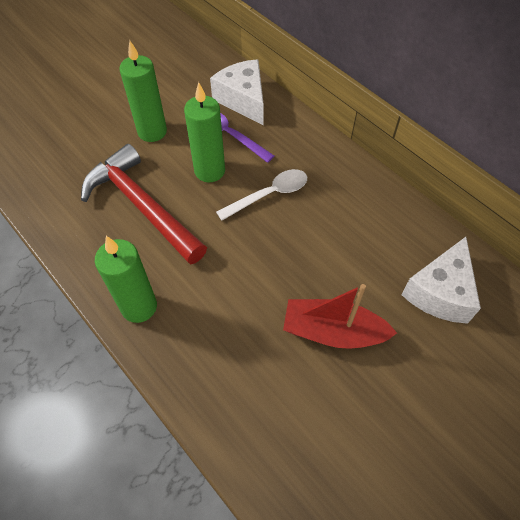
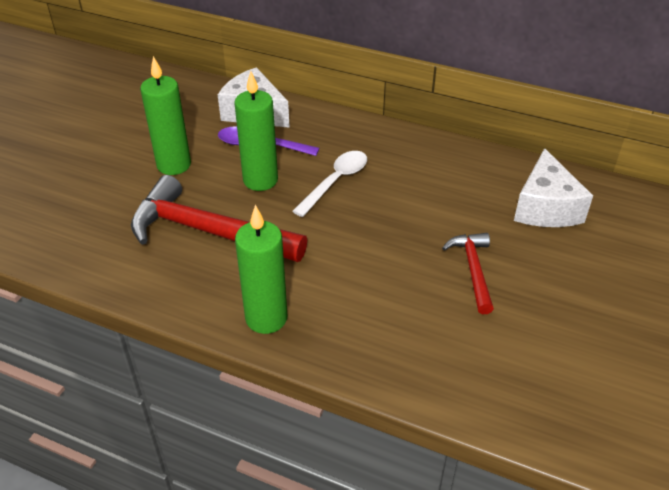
camera: 25 degrees left, 15 degrees down
red boat [283,284,397,349] -> red hammer [442,233,494,314]

